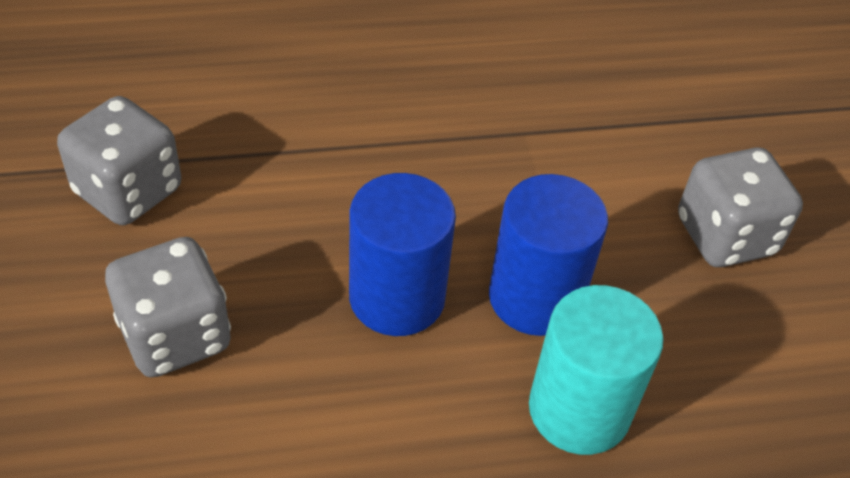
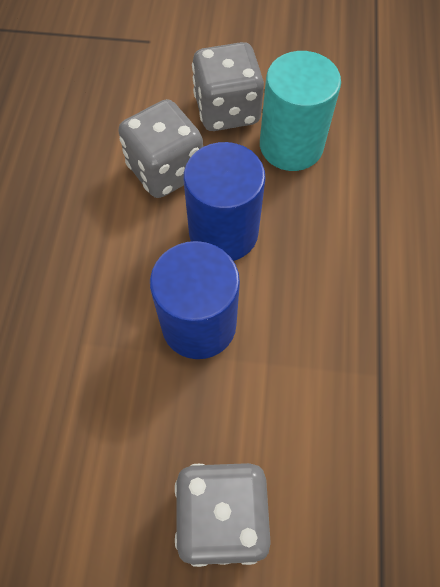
camera: 110 degrees right, 15 degrees up
grey dice [57,96,181,225] -> grey dice moved to [118,99,203,198]
turquoise cylinder [529,285,663,455] -> turquoise cylinder moved to [260,51,341,171]

